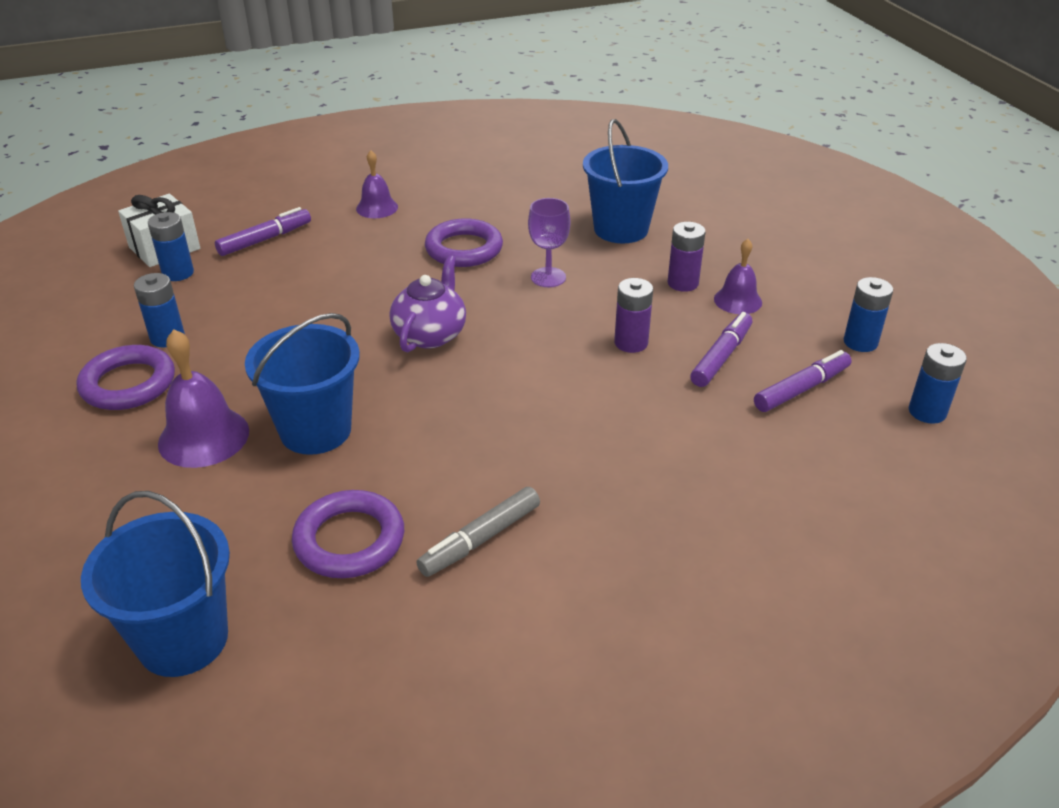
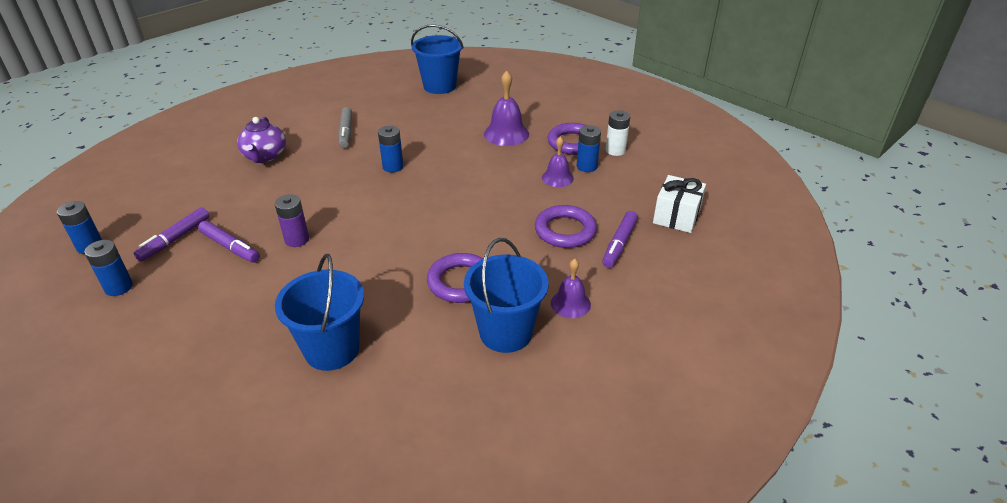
camera: 155 degrees right, 0 degrees up
blue battery [148,212,194,281] -> blue battery moved to [378,126,404,172]
blue bucket [245,313,360,455] -> blue bucket moved to [464,238,548,353]
purple ring [292,490,404,578] -> purple ring moved to [535,205,597,248]
purple teapot [389,255,466,352] -> purple teapot moved to [237,117,286,163]
grey marker [416,487,540,577] -> grey marker turned 150 degrees clockwise [338,107,352,148]
purple goblet [528,198,570,287] -> none
purple battery [667,222,706,292] -> none
purple marker [690,312,752,387] -> purple marker turned 60 degrees counterclockwise [198,221,260,263]
purple bell [714,239,762,314] -> purple bell moved to [542,137,574,187]
none -> white battery [605,110,630,156]

